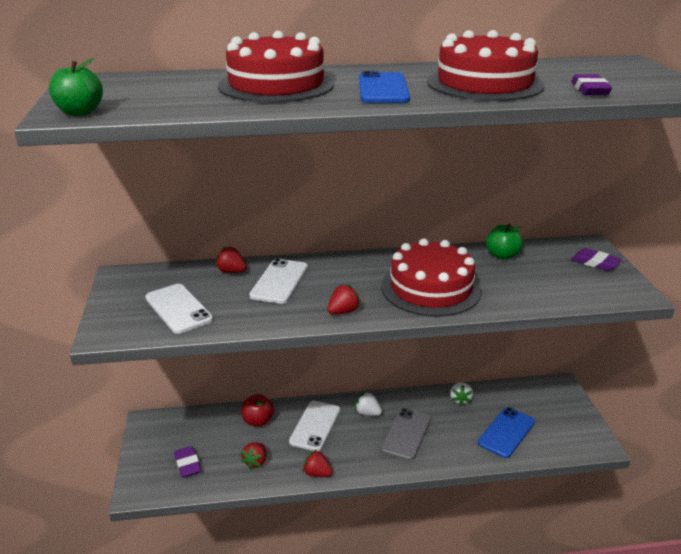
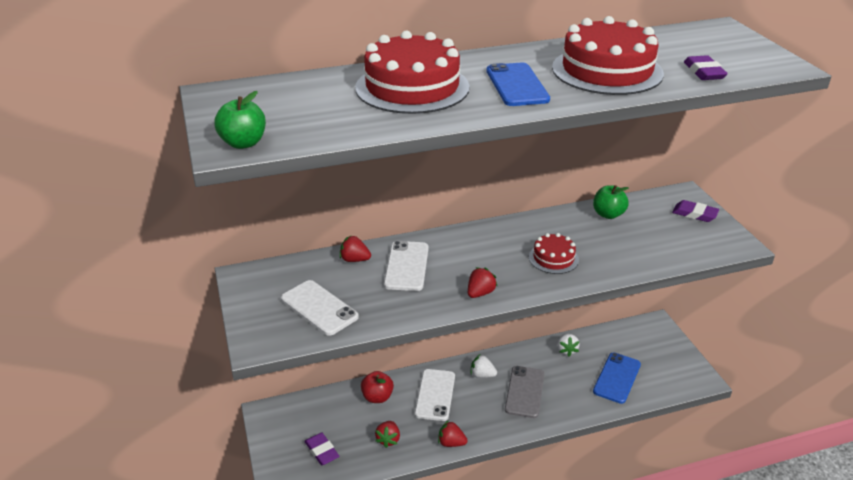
camera: 10 degrees left, 5 degrees up
red cake [381,238,482,317] -> red cake [529,233,579,274], size x0.52

